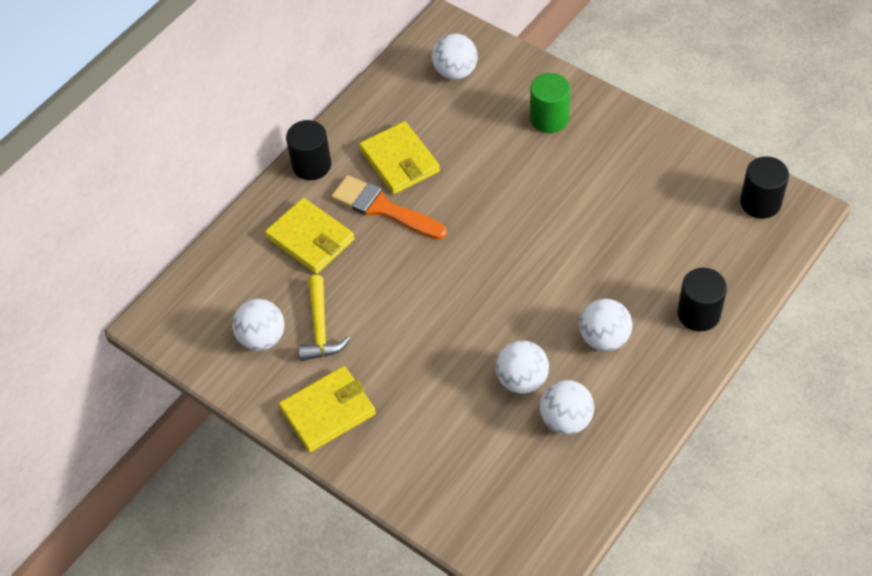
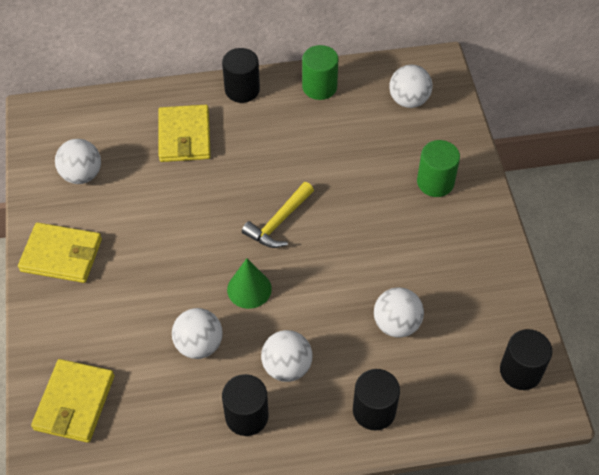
camera: 40 degrees right, 0 degrees up
yellow hammer [299,275,350,361] -> yellow hammer moved to [242,182,314,248]
orange brush [331,175,447,240] -> none
yellow wallet [359,121,440,194] -> yellow wallet moved to [31,359,114,443]
white ball [540,380,594,435] -> white ball moved to [374,287,424,338]
none -> black cylinder [222,374,269,436]
none -> green cone [227,258,272,309]
none -> green cylinder [302,45,338,100]

